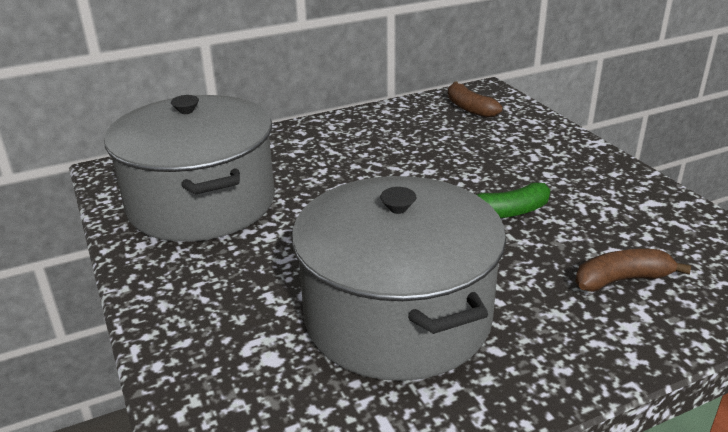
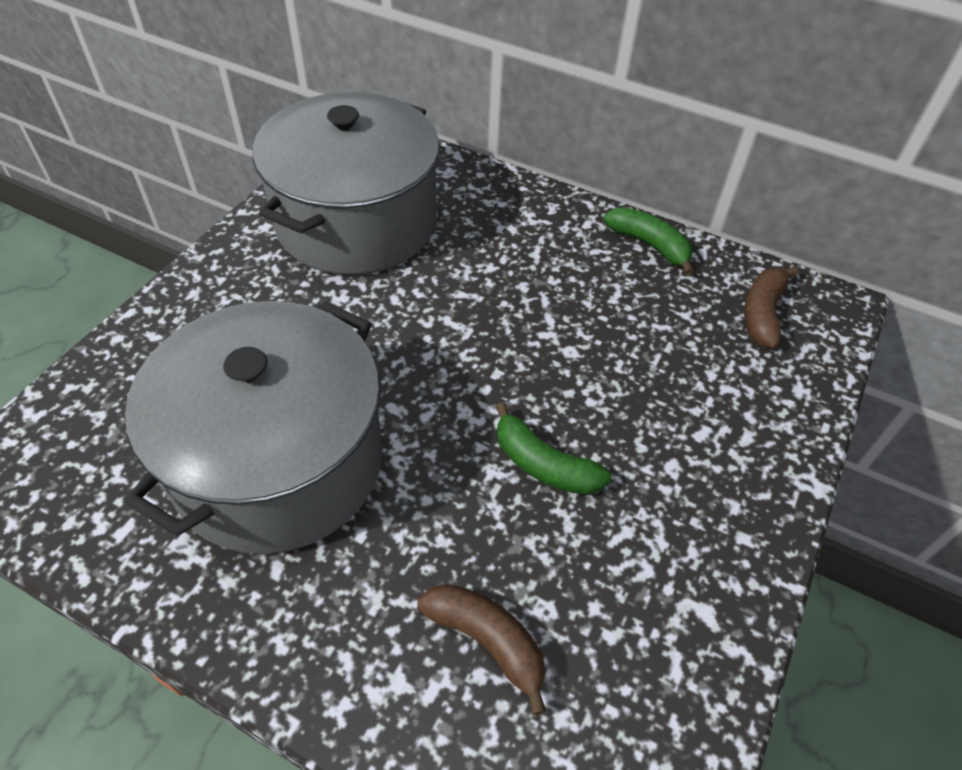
camera: 50 degrees right, 20 degrees up
none -> green banana [603,207,694,275]

